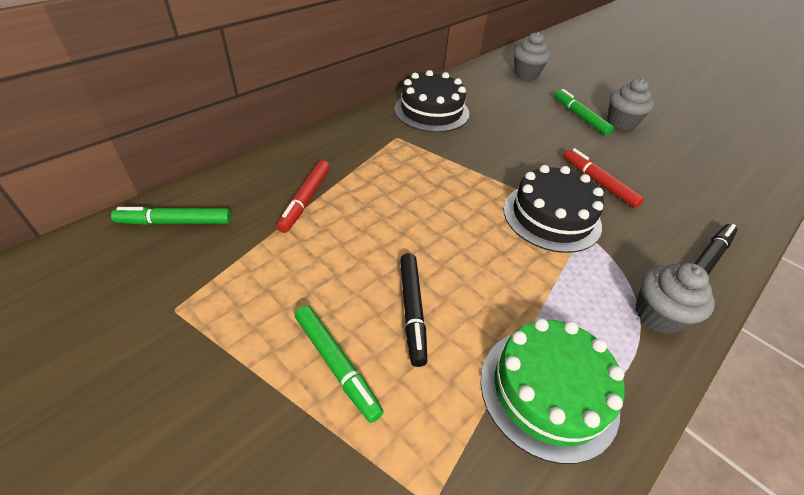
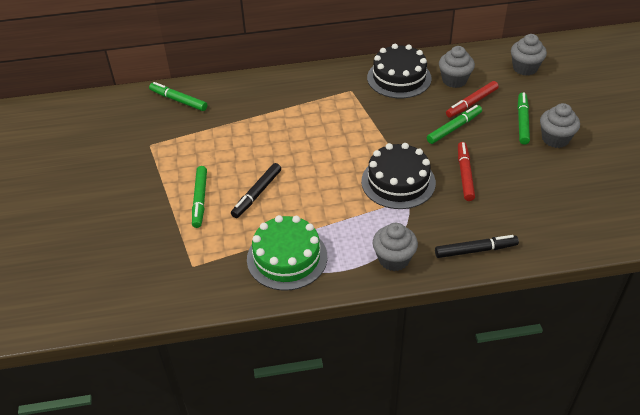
camera: 40 degrees right, 0 degrees up
red marker [276,160,330,233] -> red marker moved to [446,81,499,118]
none -> green marker [427,105,482,144]
none -> grey cupcake [439,46,475,88]

